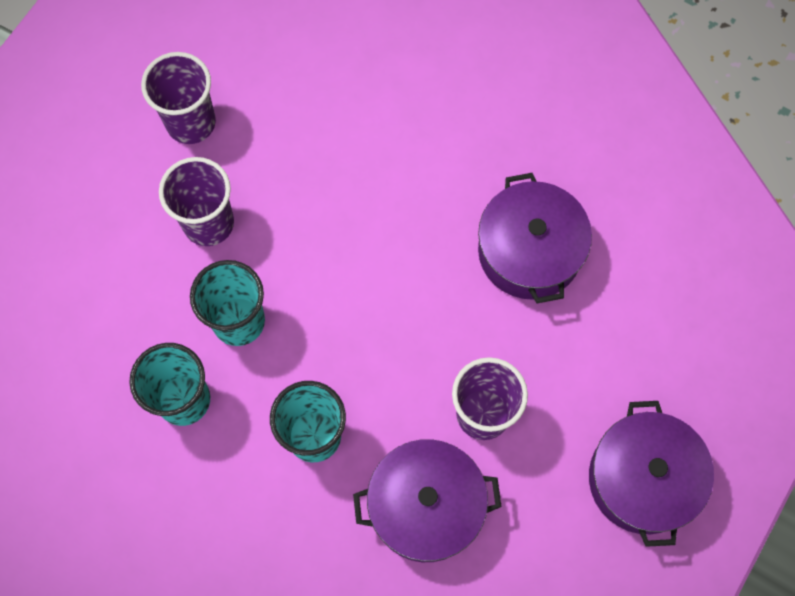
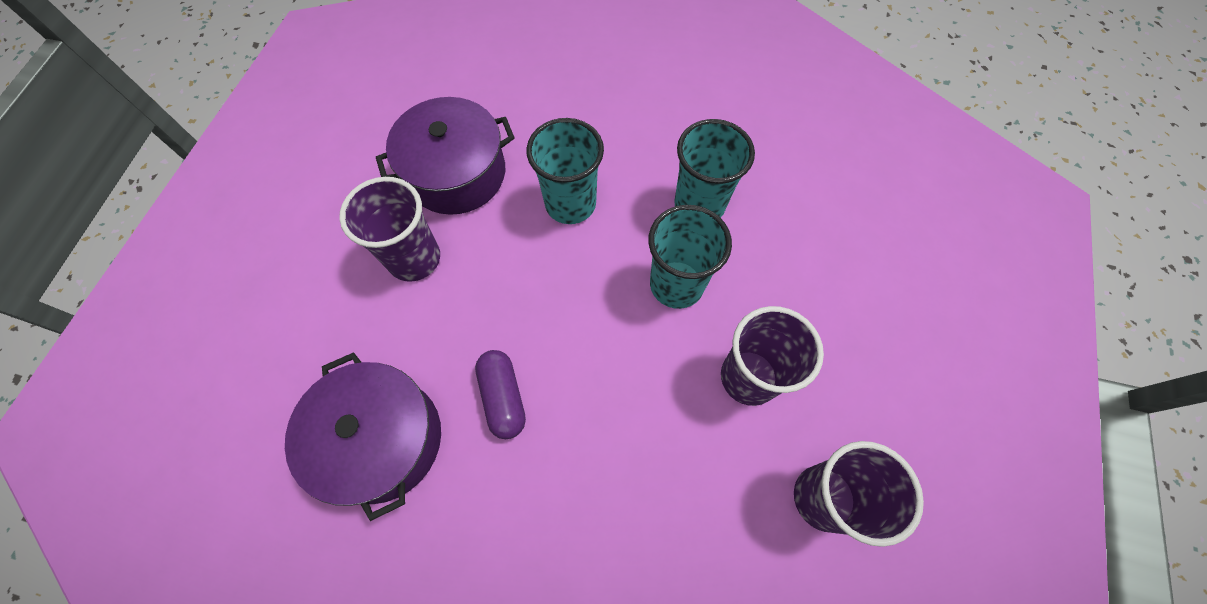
camera: 165 degrees right, 5 degrees down
purple pot [589,401,714,547] -> none
none -> purple capsule [475,350,526,439]

